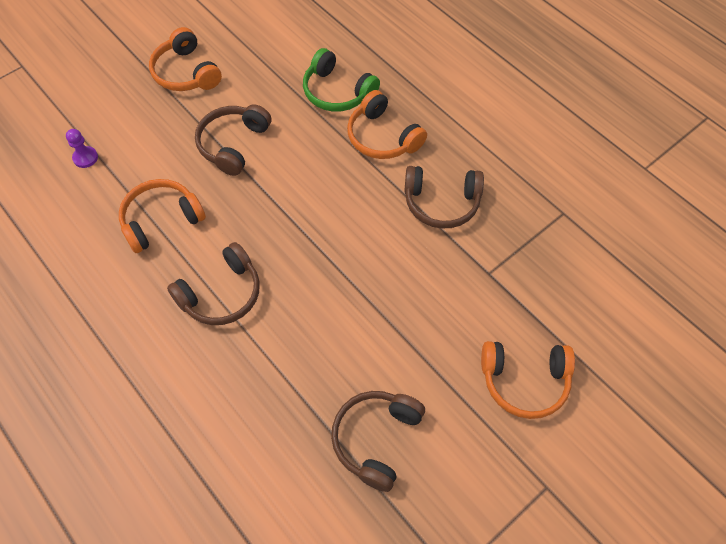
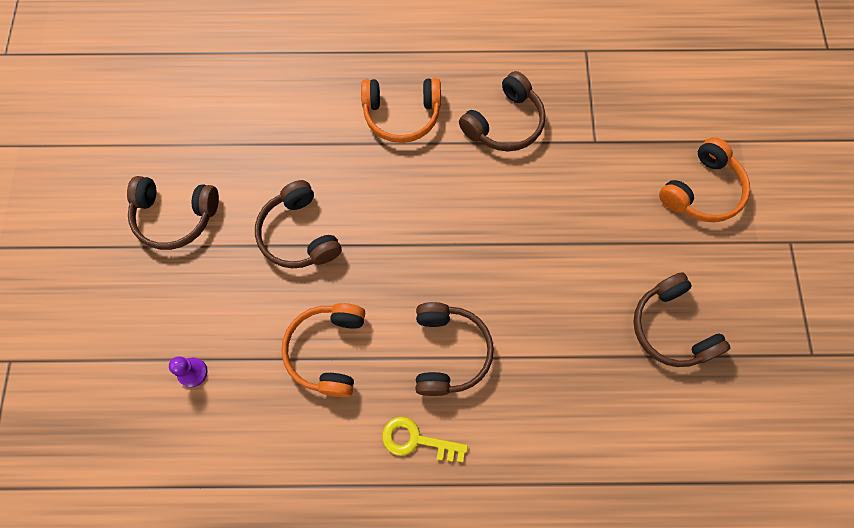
camera: 50 degrees left, 10 degrees up
orange headphones [149,27,222,91] -> brown headphones [127,176,219,250]
green headphones [303,48,380,112] -> none
none -> yellow key [382,416,468,462]

